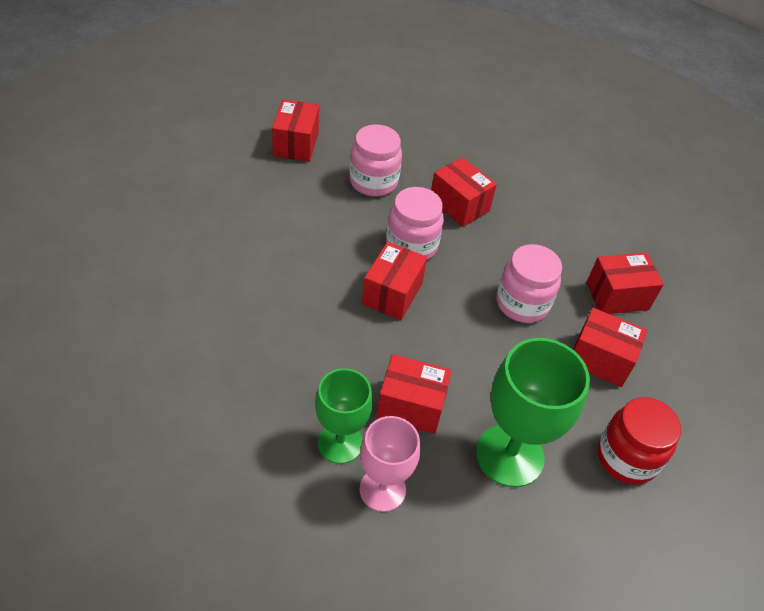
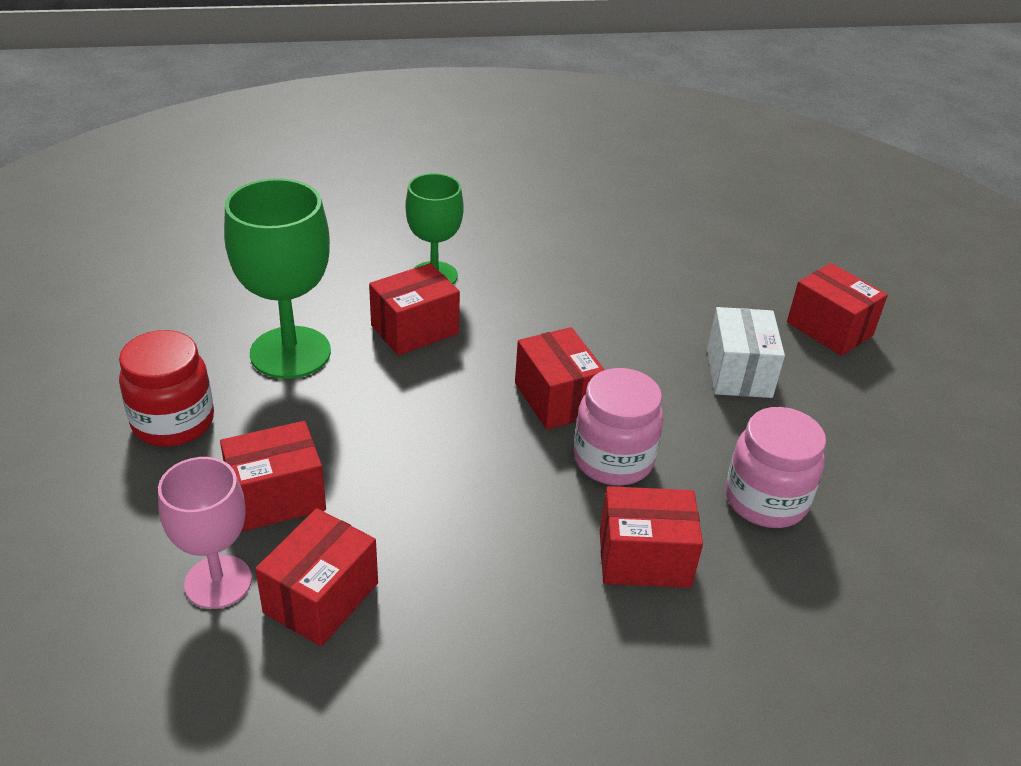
camera: 135 degrees right, 10 degrees down
red box [272,99,319,162] -> red box moved to [787,263,888,356]
pink goblet [360,416,420,512] -> pink goblet moved to [158,457,252,609]
pink jar [497,244,562,323] -> none
none -> white box [707,307,785,398]

